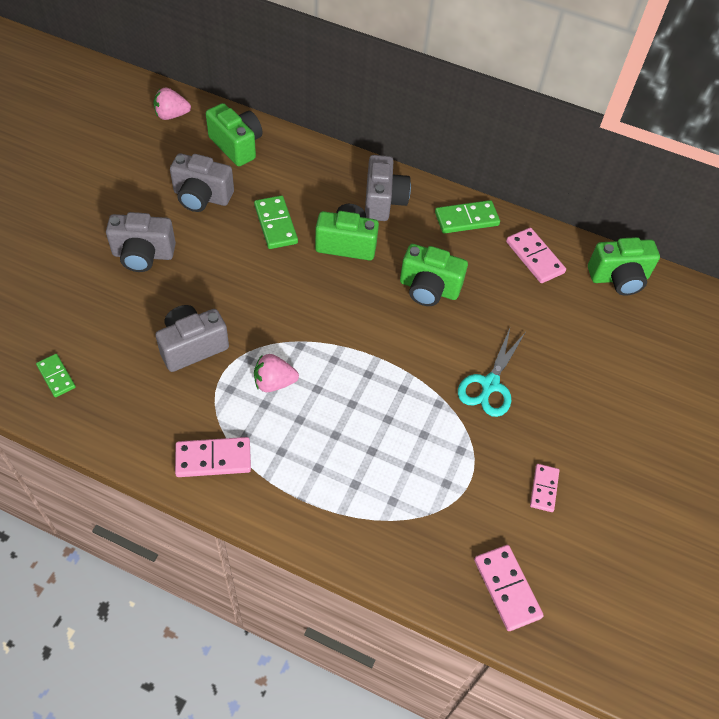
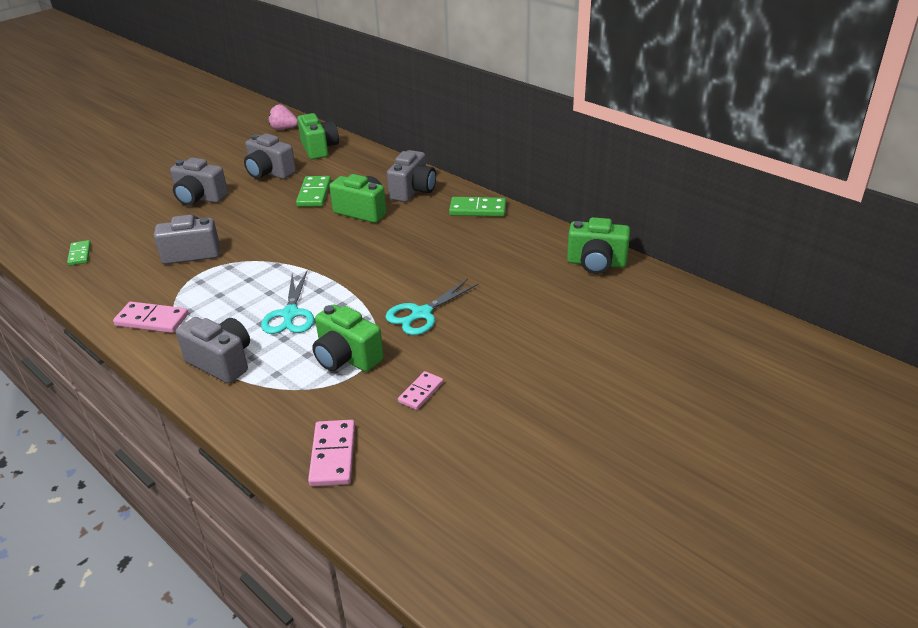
camera: 25 degrees right, 20 degrees down
pink strawberry [254,354,299,392] -> none
green camera [400,244,468,306] -> green camera moved to [312,304,384,372]
pink domino [506,228,566,283] -> none
none -> grey camera [176,317,250,383]
none -> turquoise scissors [261,271,314,334]

